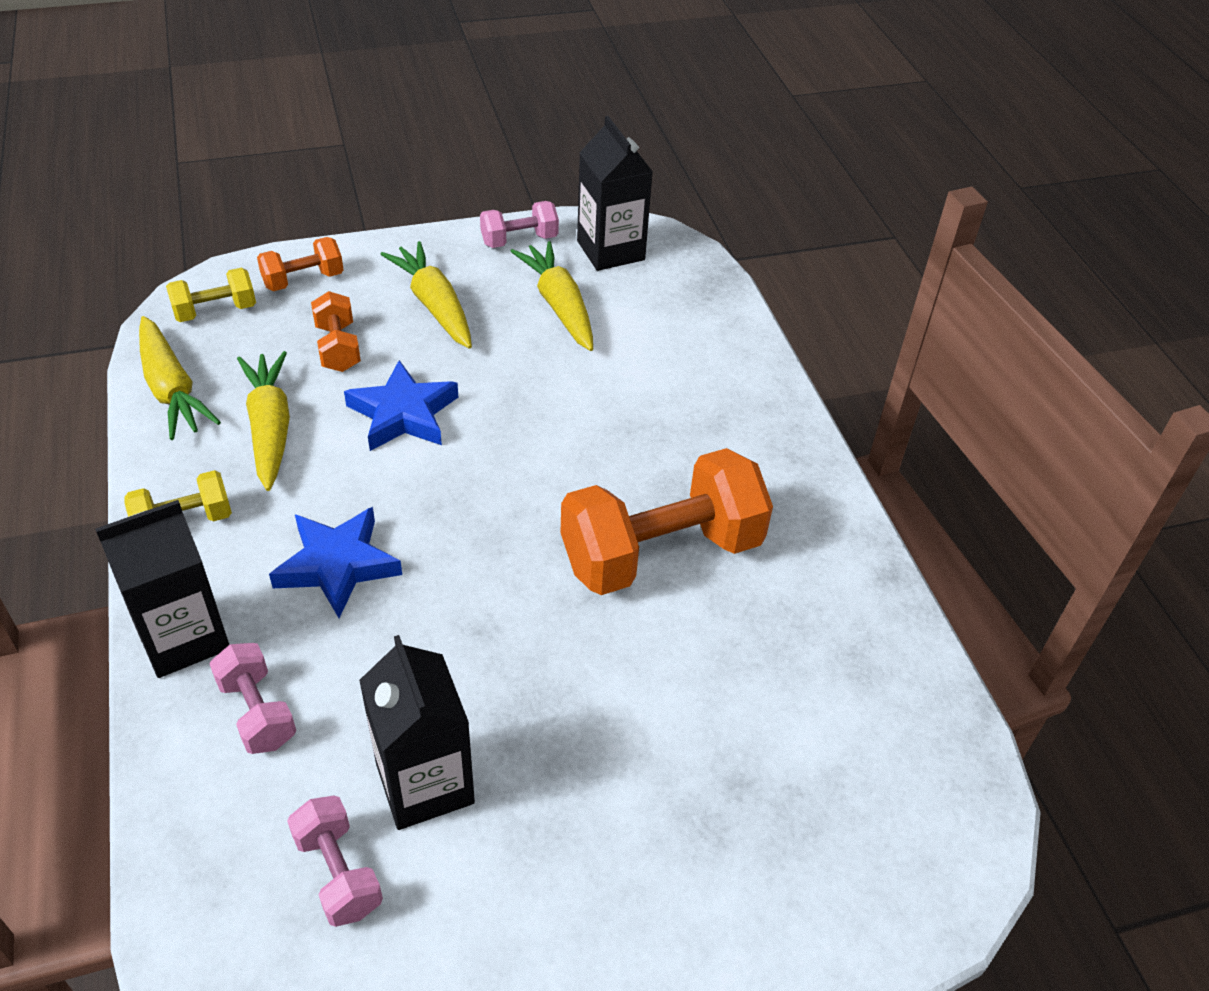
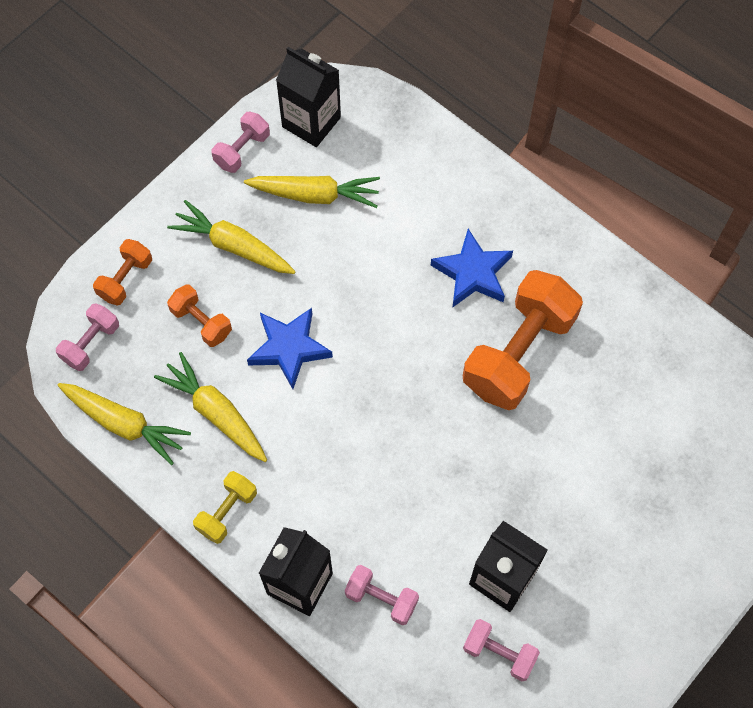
camera: 30 degrees left, 20 degrees up
yellow dumbbell [166,268,256,322] -> pink dumbbell [56,303,119,371]
blue star [269,507,402,618] -> blue star moved to [431,229,513,307]
yellow carrot [510,241,593,351] -> yellow carrot turned 150 degrees clockwise [244,176,380,208]

